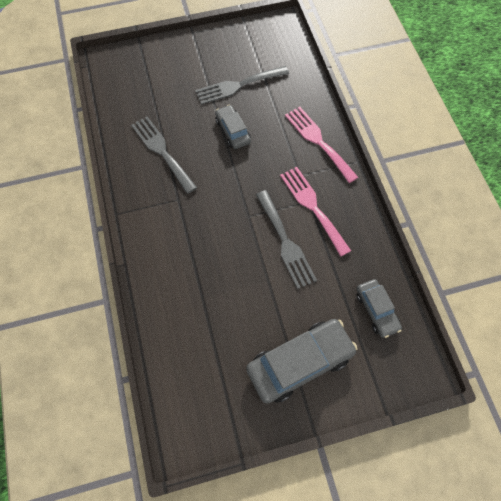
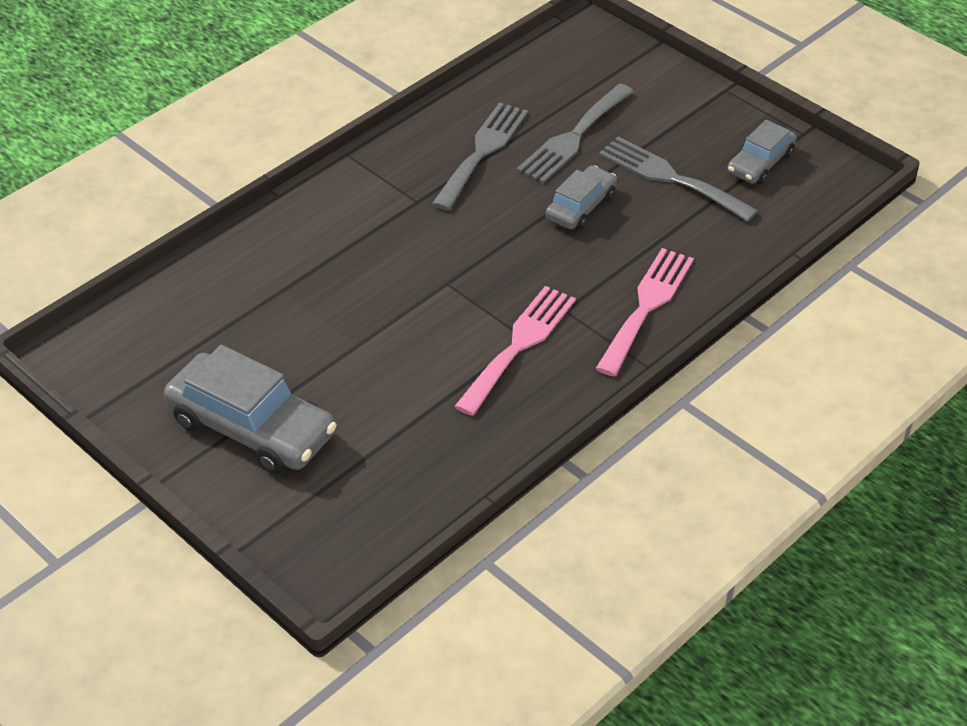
camera: 60 degrees right, 20 degrees down
grey fork [256,190,317,289] -> grey fork moved to [517,84,634,183]
grey car [356,279,402,338] -> grey car moved to [727,120,797,184]

